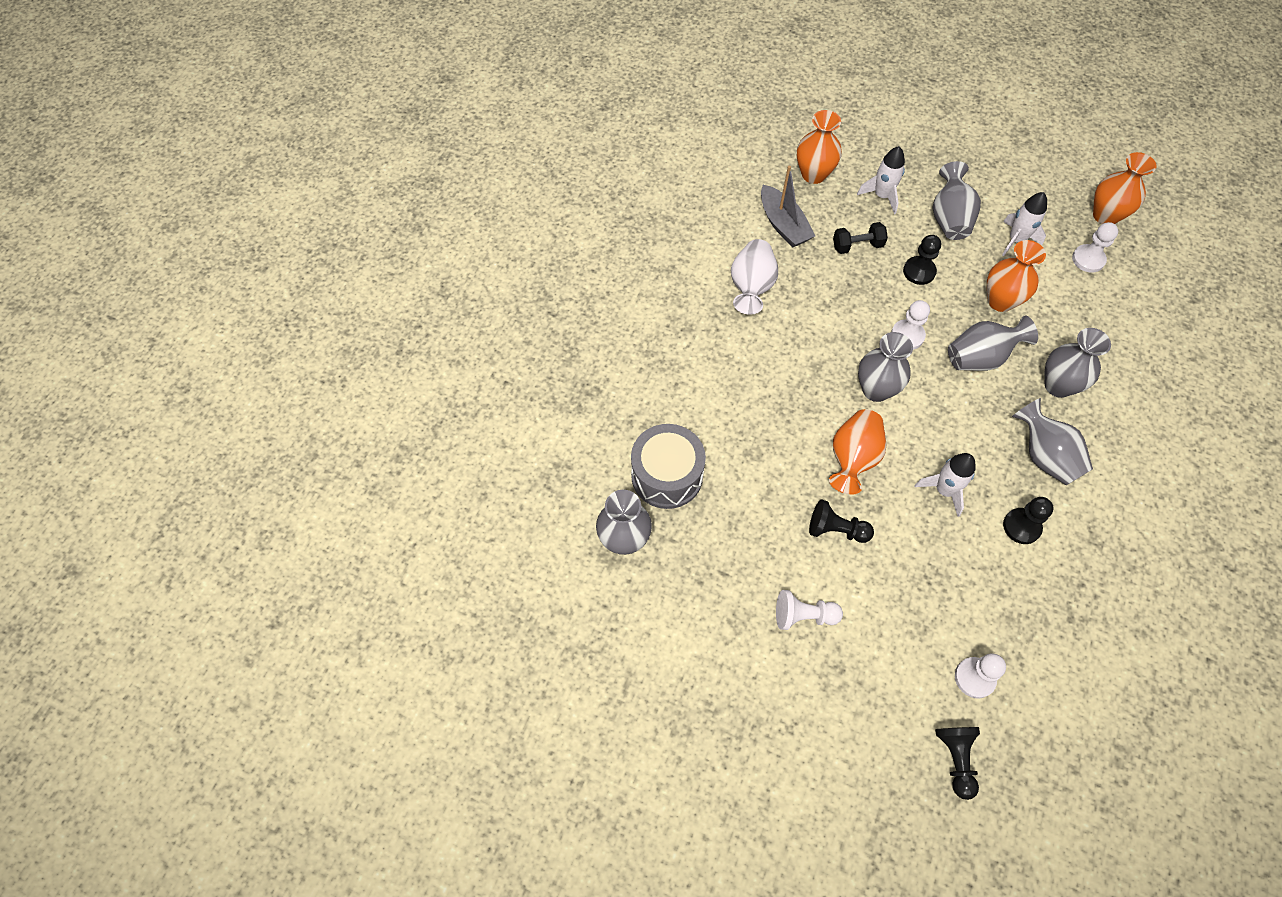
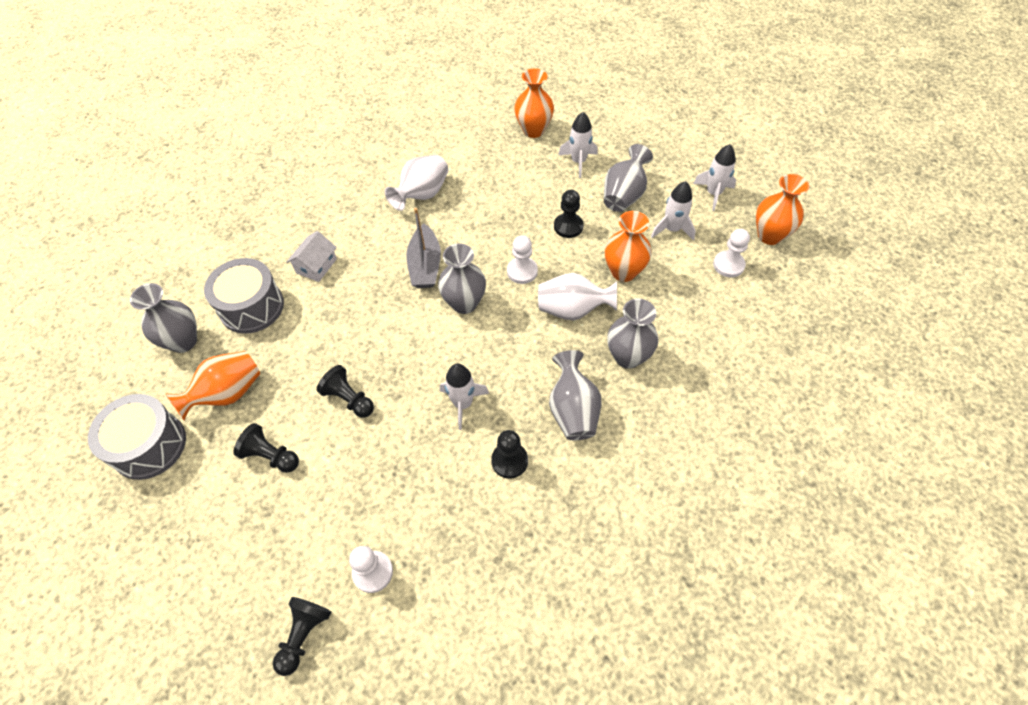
camera: 25 degrees right, 5 degrees down
grey boat [761,166,815,248] -> grey boat moved to [406,208,441,288]
white pawn [776,590,843,630] -> black pawn [234,423,299,473]
orange vase [829,409,886,495] -> orange vase moved to [165,351,260,420]
black dumbbell [833,222,888,254] -> none
grey vase [948,315,1038,371] -> white vase [538,273,617,321]
none -> grey drum [88,394,186,480]
none -> white house [287,231,337,282]
none -> white rocket [693,144,736,211]

